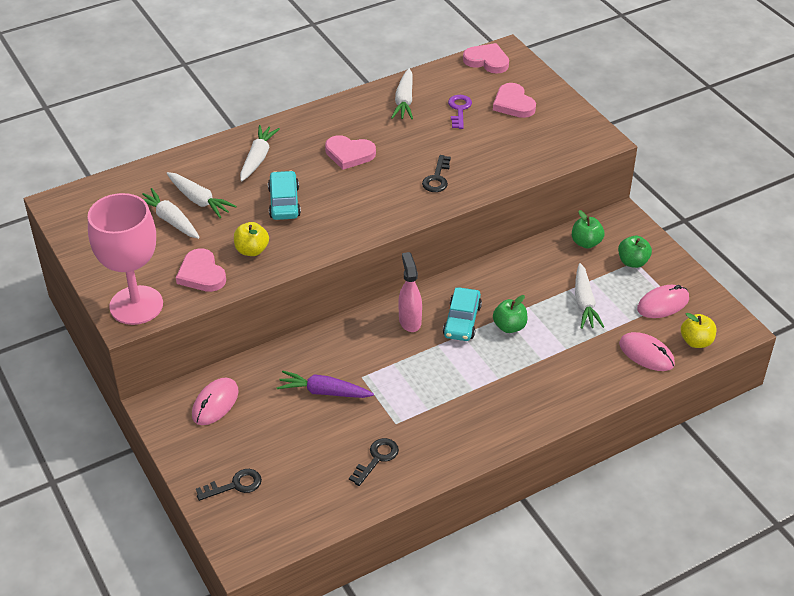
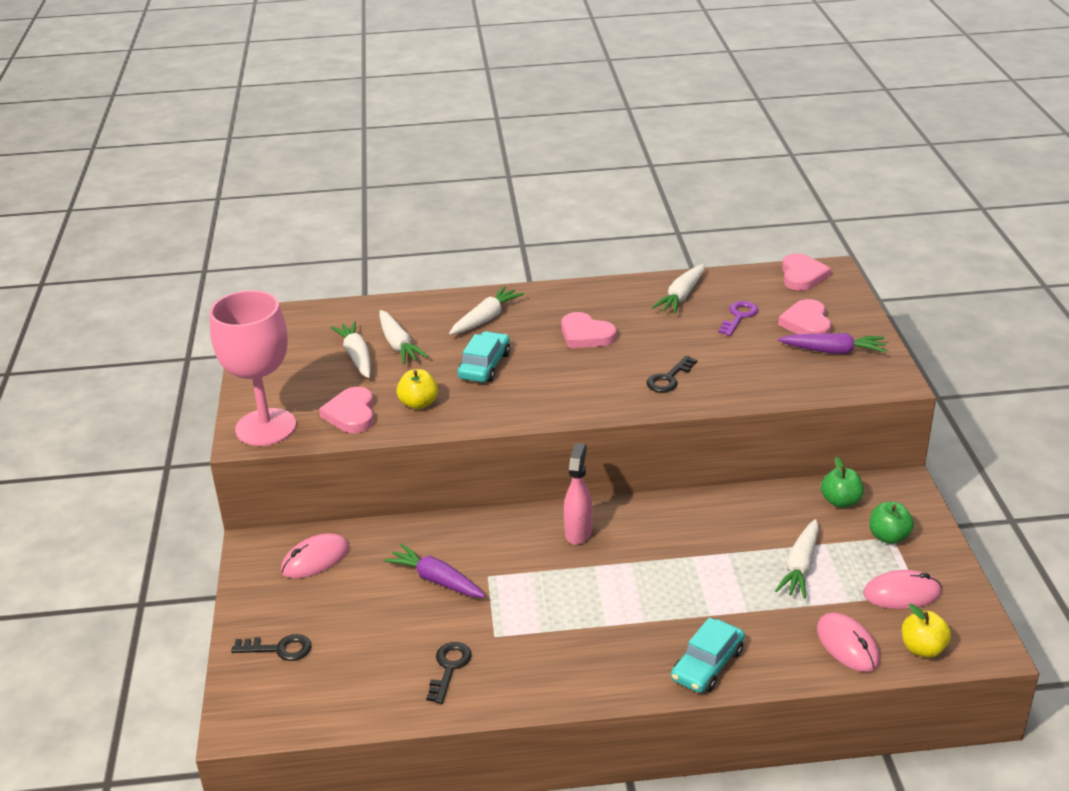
camera: 25 degrees right, 10 degrees down
black key [349,438,399,486] -> black key turned 45 degrees counterclockwise [426,642,472,704]
turquoise car [443,287,482,341] -> turquoise car moved to [671,618,745,693]
pink heart [463,43,509,74] -> pink heart turned 45 degrees clockwise [782,253,831,291]
green apple [493,295,528,333] -> none
none -> purple carrot [778,333,887,354]

